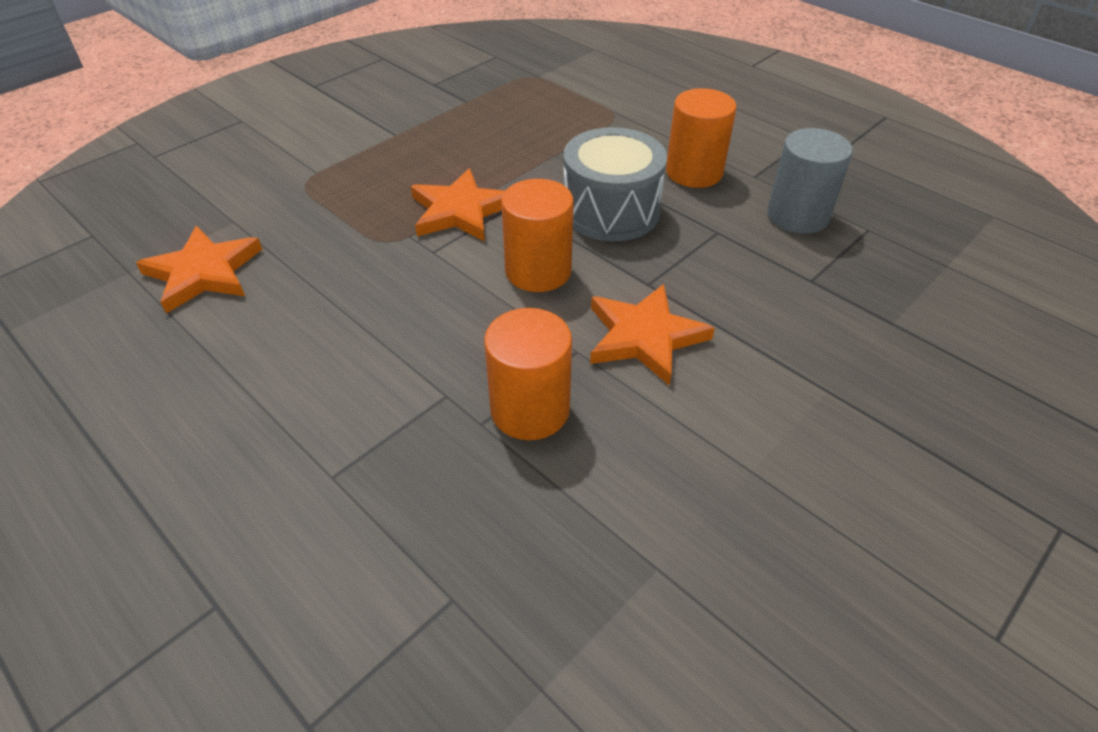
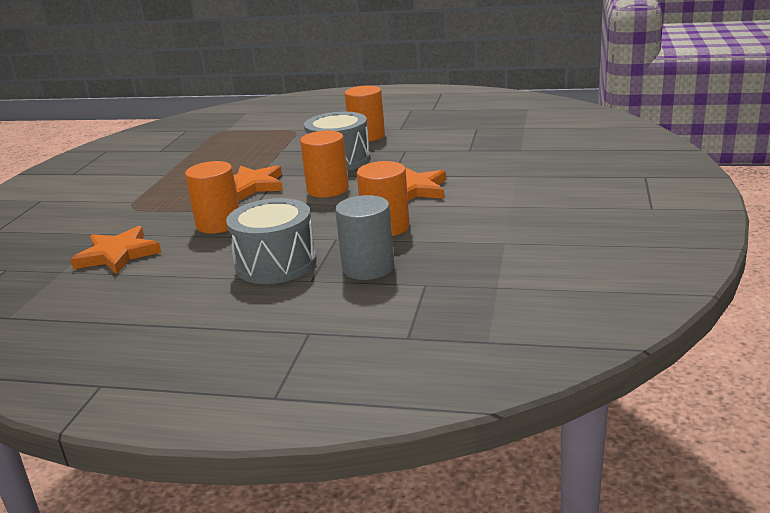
camera: 30 degrees left, 20 degrees down
grey cylinder [767,128,853,234] -> grey cylinder moved to [335,195,394,280]
none -> orange cylinder [185,161,239,234]
none -> grey drum [226,198,317,284]

